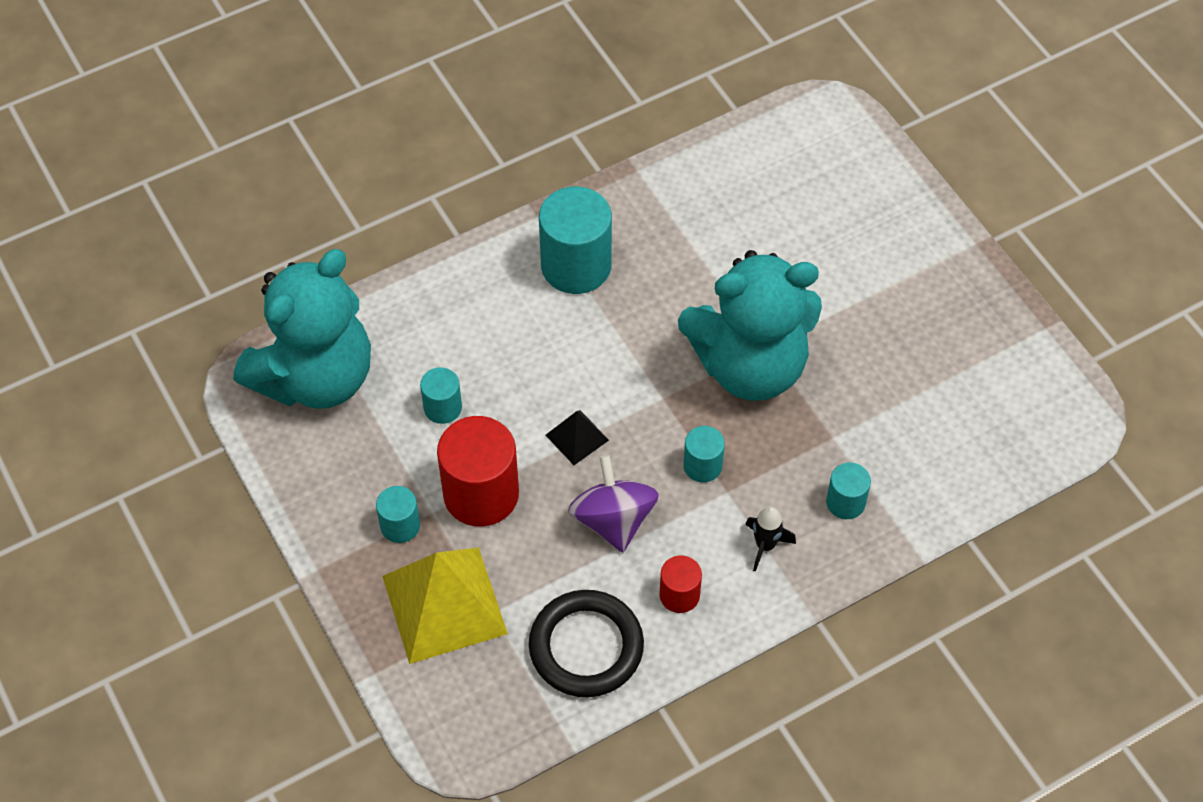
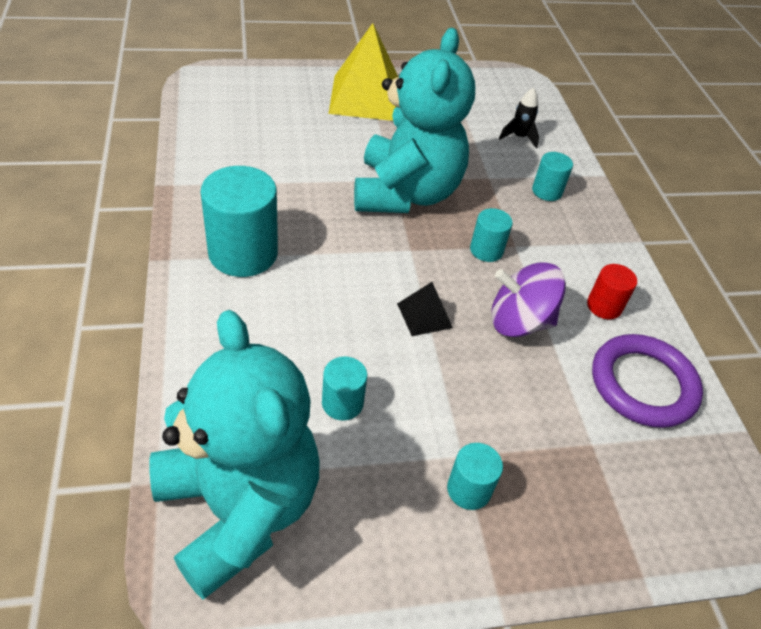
camera: 75 degrees left, 10 degrees down
yellow pyramid [382,547,508,664] -> yellow pyramid moved to [328,23,398,121]
red cylinder [437,416,519,527] -> none
black ring [529,590,644,697] -> purple ring [592,334,703,428]
black rocket [745,507,796,572] -> black rocket moved to [499,88,539,148]

